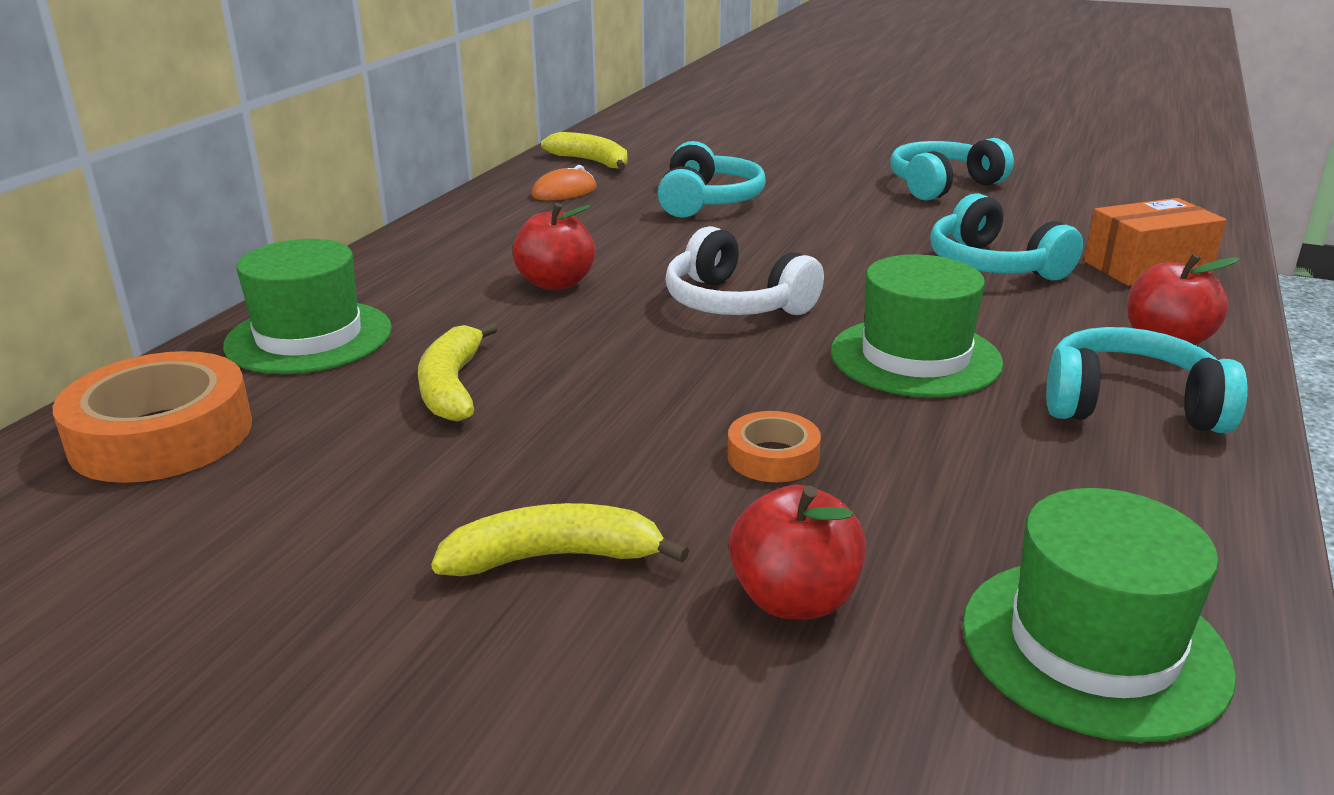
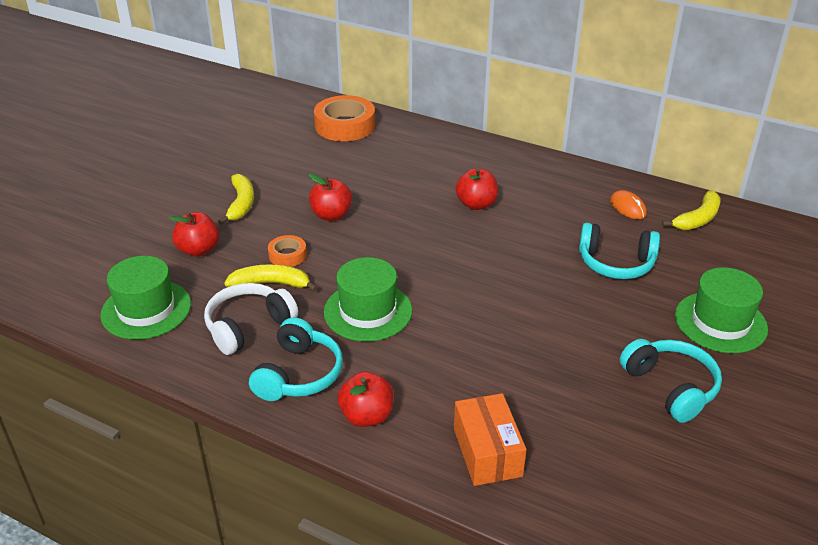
camera: 95 degrees right, 10 degrees up
green hat [223,239,392,374] -> green hat moved to [675,267,768,353]
yellow banana [418,322,498,422] -> yellow banana moved to [224,264,318,291]
white headphones [665,226,824,315] -> white headphones moved to [204,283,298,355]
turquoise headphones [930,193,1083,280] -> none
none -> red apple [308,174,352,221]

